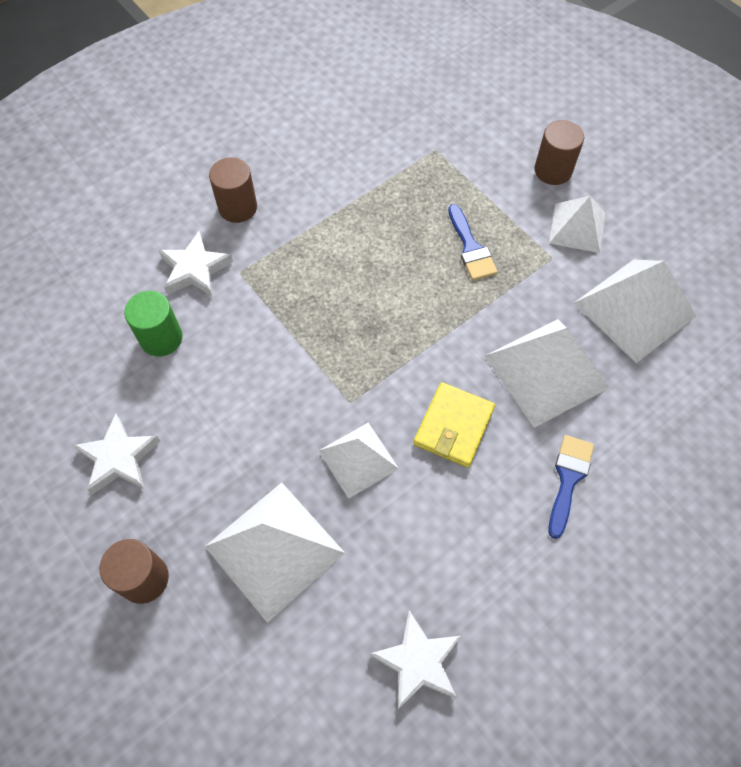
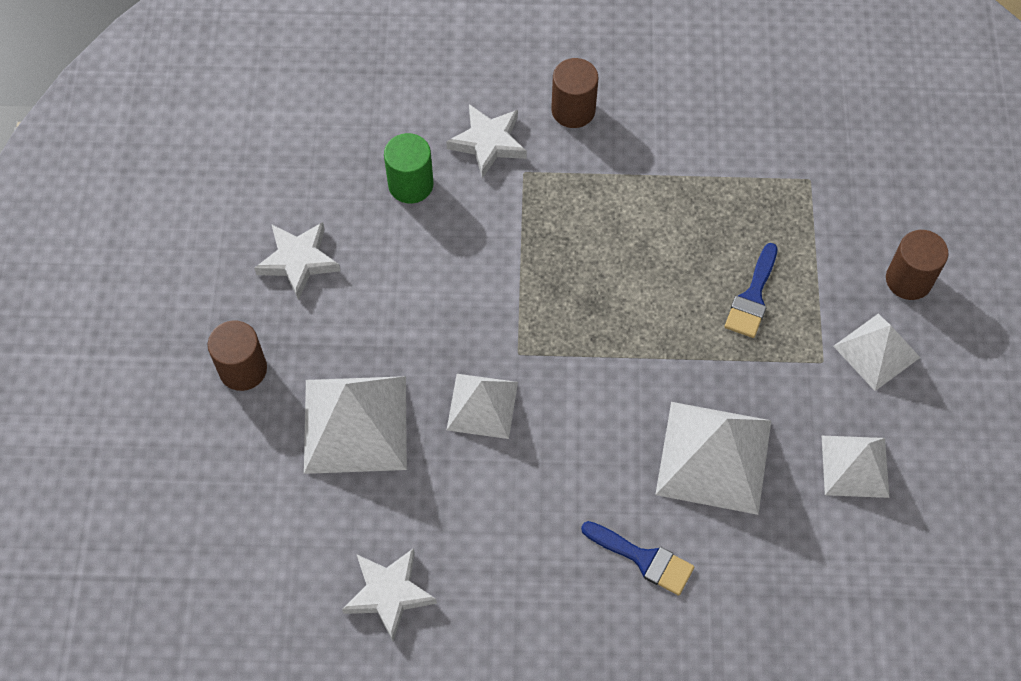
camera: 40 degrees right, 0 degrees up
yellow wallet [413,382,495,468] -> none
blue brush [549,435,594,539] -> blue brush turned 60 degrees clockwise [581,521,694,596]
white pyramid [574,260,697,363] -> white pyramid [822,436,890,498], size x0.62

